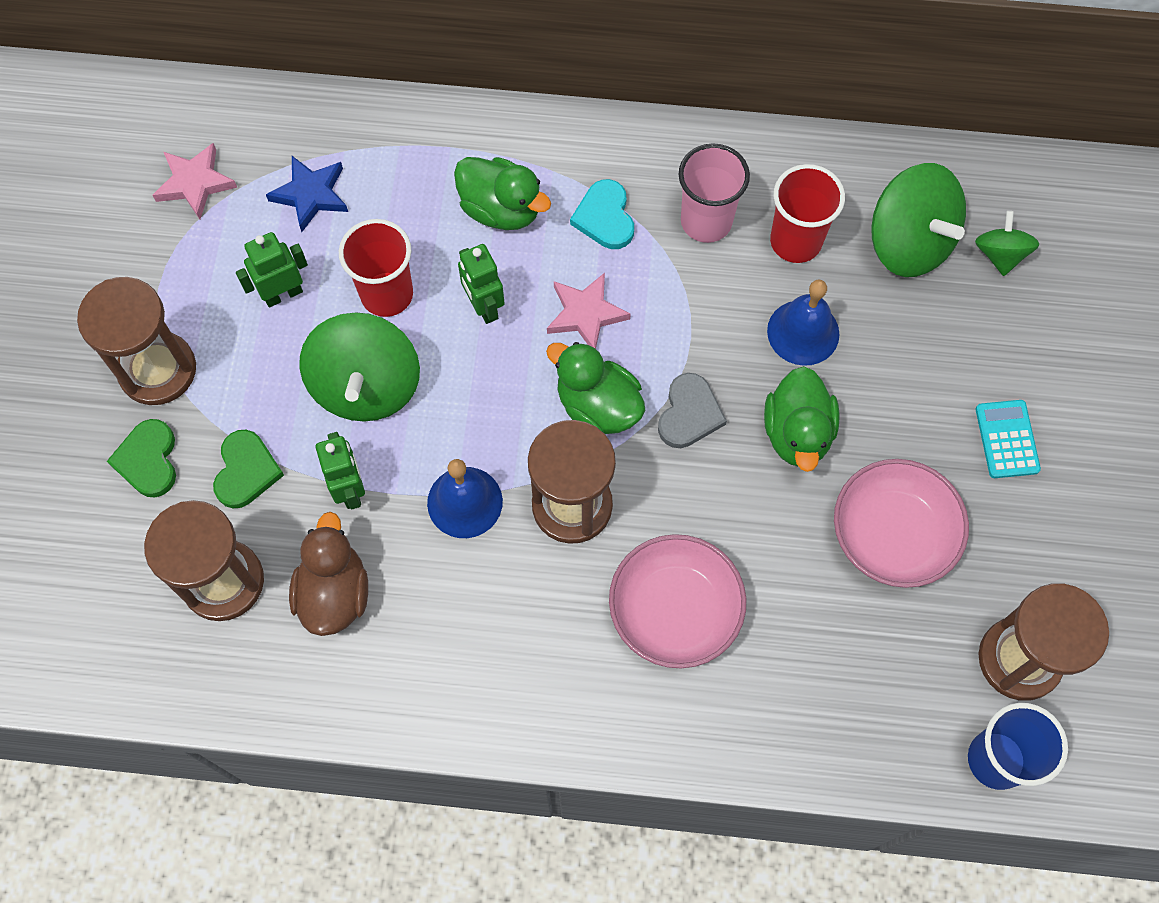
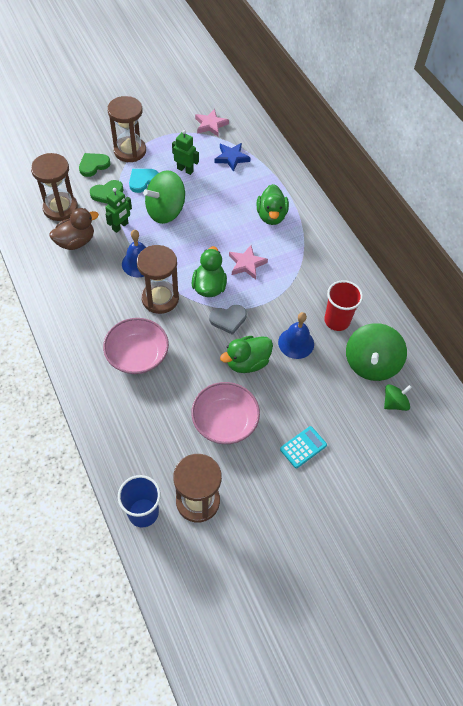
camera: 55 degrees right, 10 degrees down
red cup [339,219,413,317] -> none
green robot [458,244,505,324] -> none
turquoise heart [570,179,634,249] -> turquoise heart moved to [129,169,158,193]
pink cup [679,143,750,243] -> none

